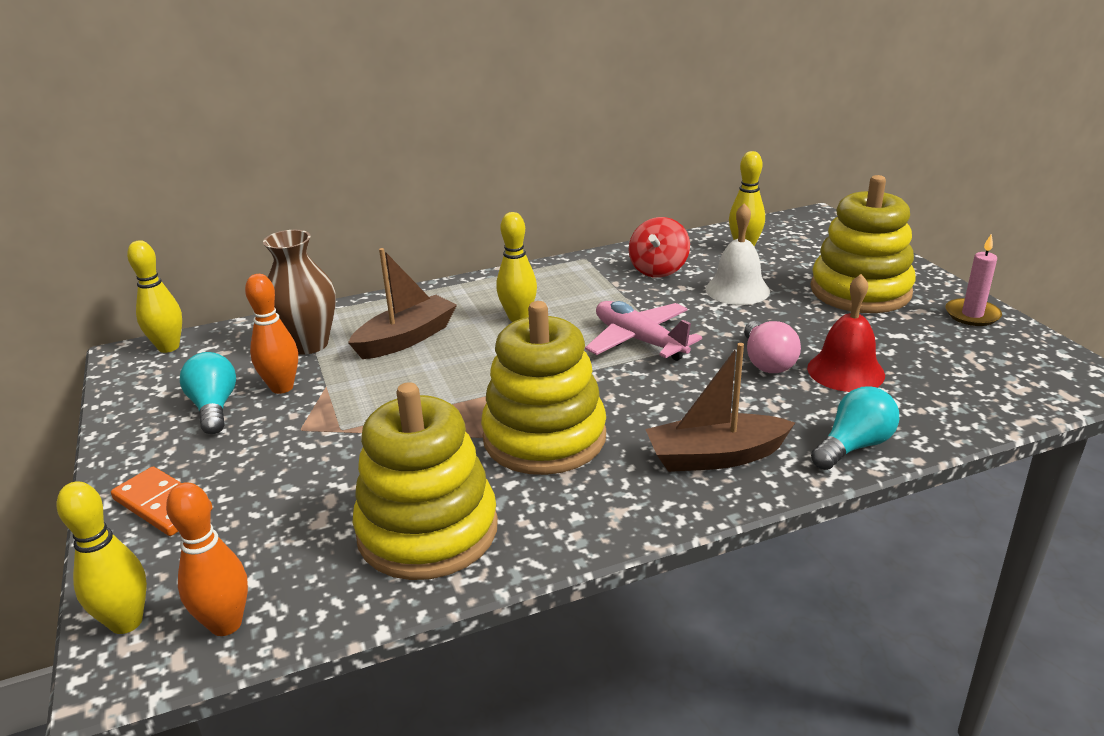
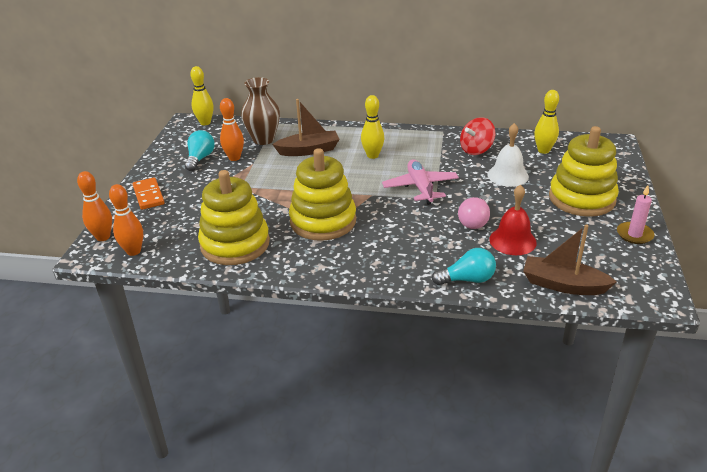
camera: 30 degrees right, 5 degrees up
yellow bowling pin [56,481,147,634] -> orange bowling pin [77,171,112,241]
brown boat [645,343,795,472] -> brown boat moved to [523,224,617,295]

